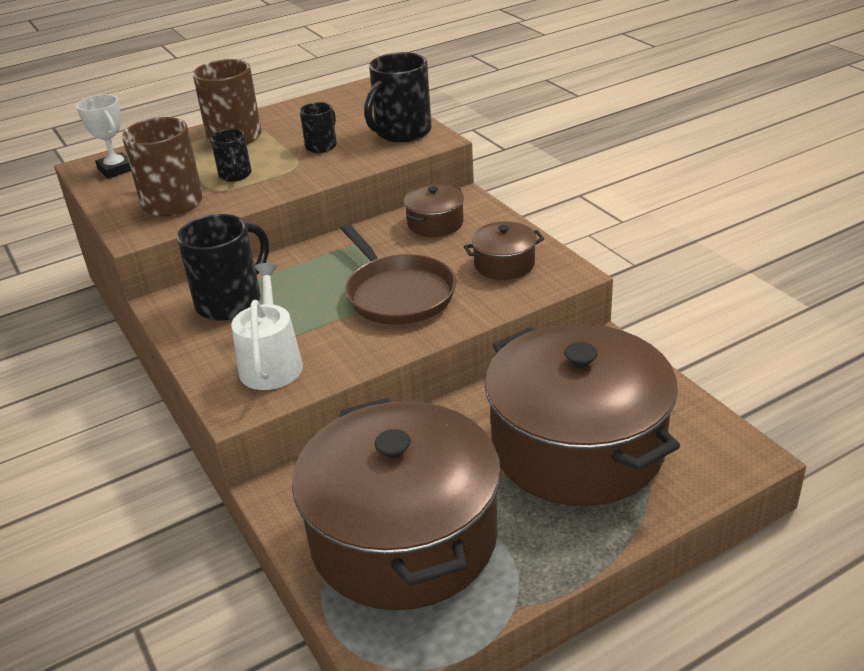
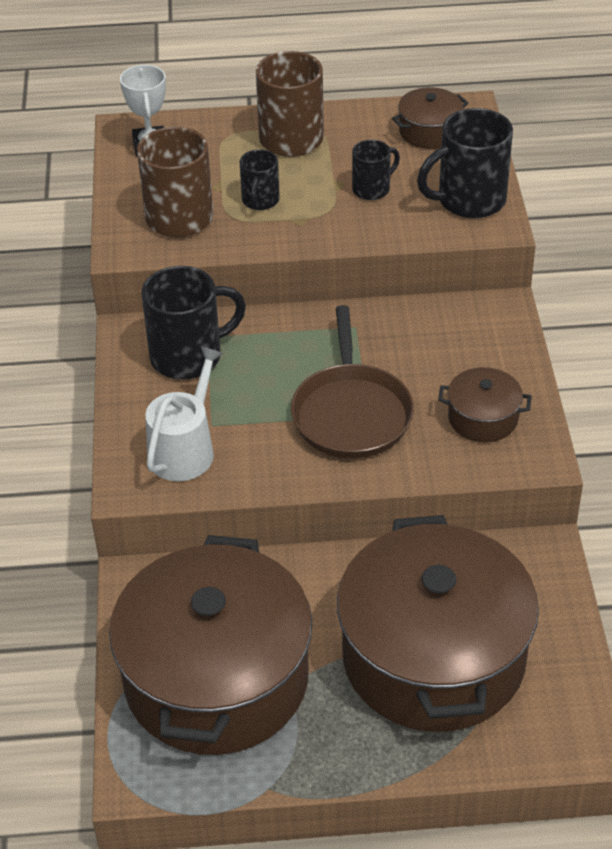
camera: 25 degrees right, 10 degrees up
brown pot [404,184,464,237] -> brown pot moved to [392,87,469,149]

